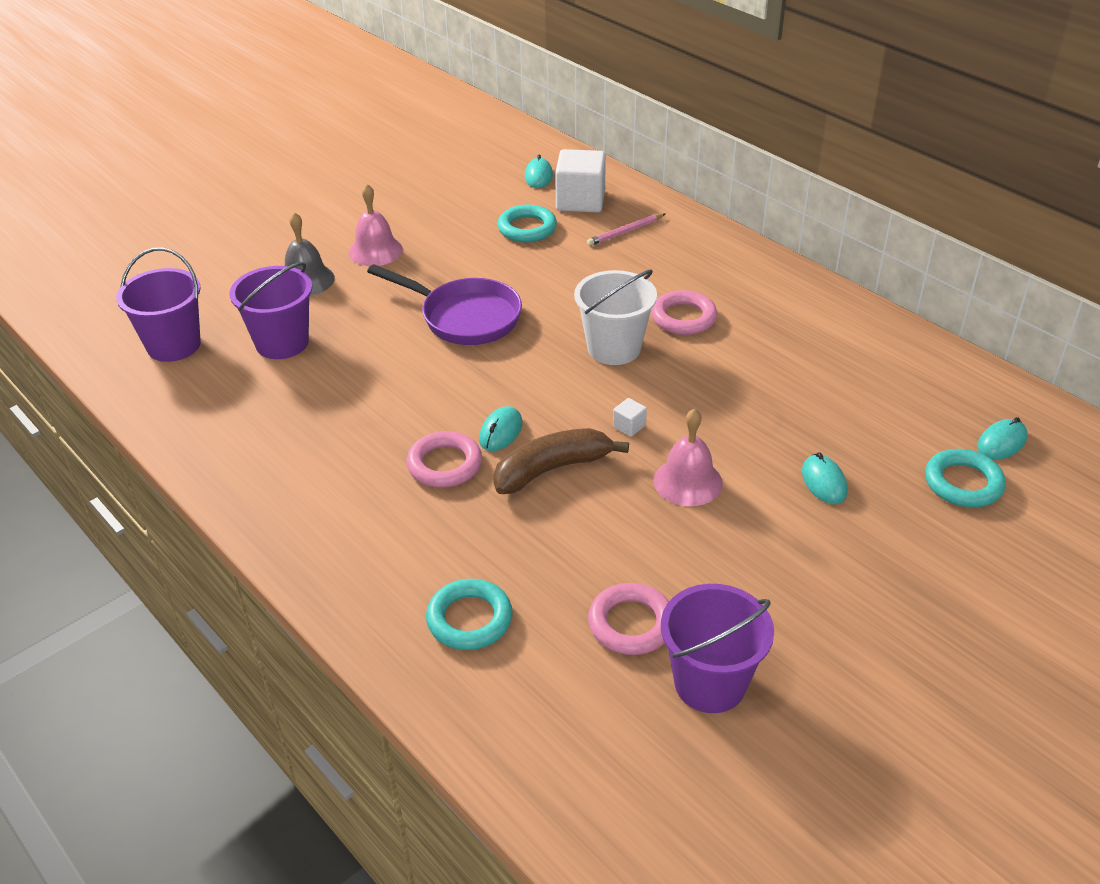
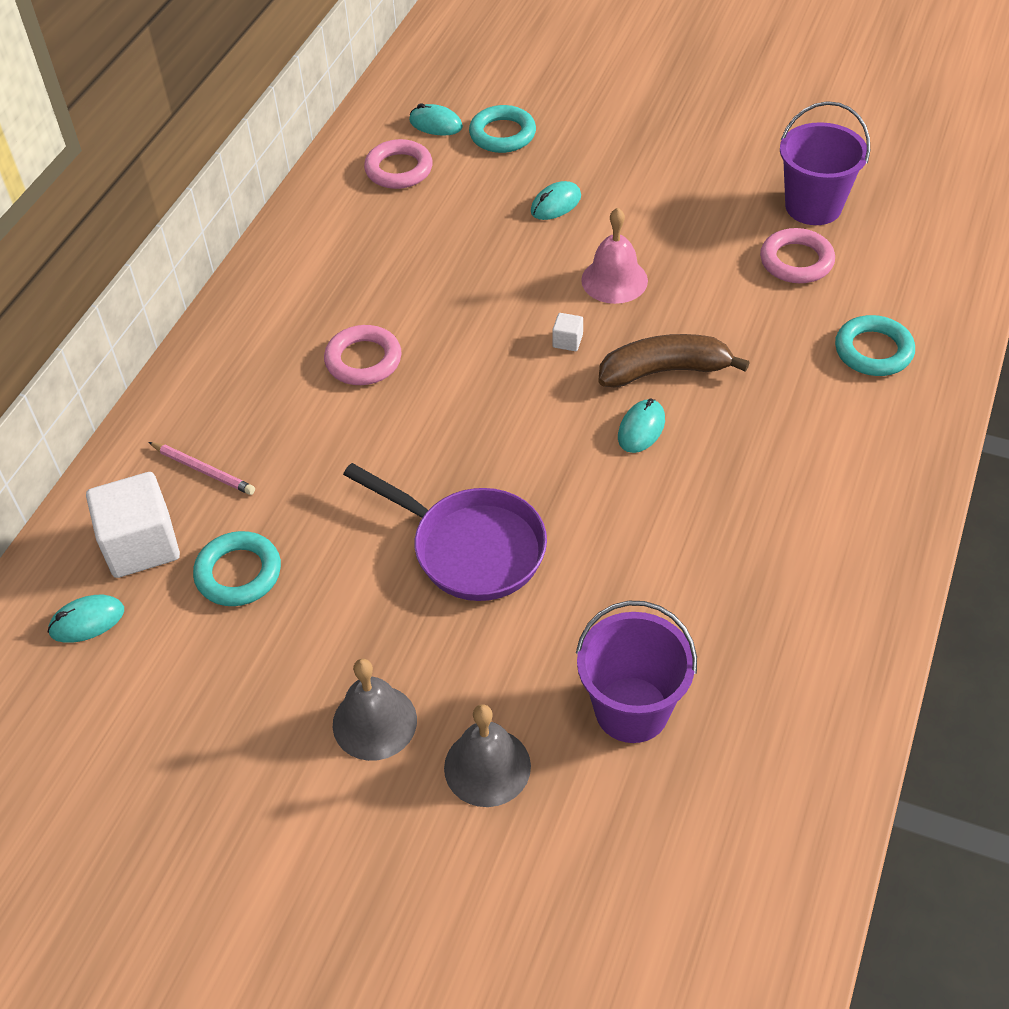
camera: 115 degrees left, 10 degrees up
purple bucket [116,248,201,362] -> none
pink bell [348,184,403,266] -> grey bell [333,659,417,761]
purple pan [367,264,522,345] -> purple pan turned 120 degrees clockwise [343,463,547,601]
pink ring [406,431,482,488] -> pink ring moved to [364,139,433,189]
turquoise mouse [479,406,523,451] -> turquoise mouse turned 60 degrees counterclockwise [618,398,665,453]
brown banana [493,428,629,494] -> brown banana turned 135 degrees clockwise [598,334,750,388]
white bucket [574,270,657,365] -> none

